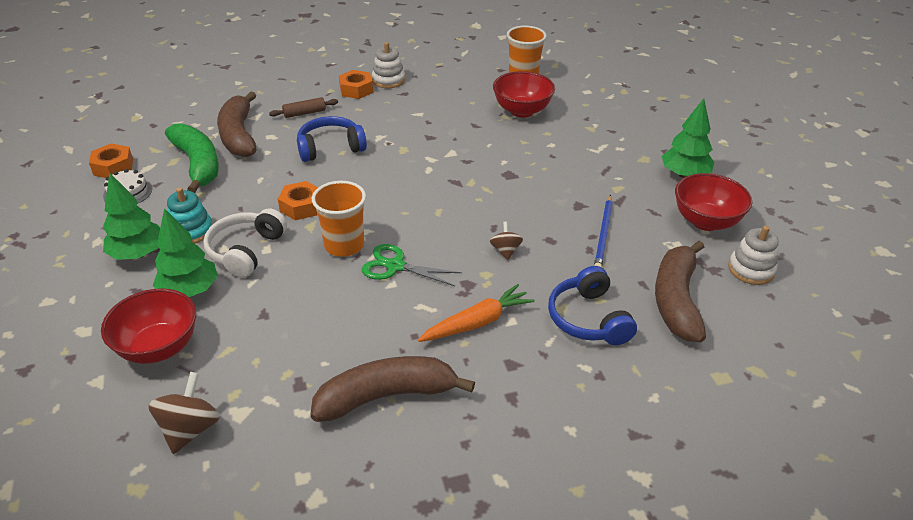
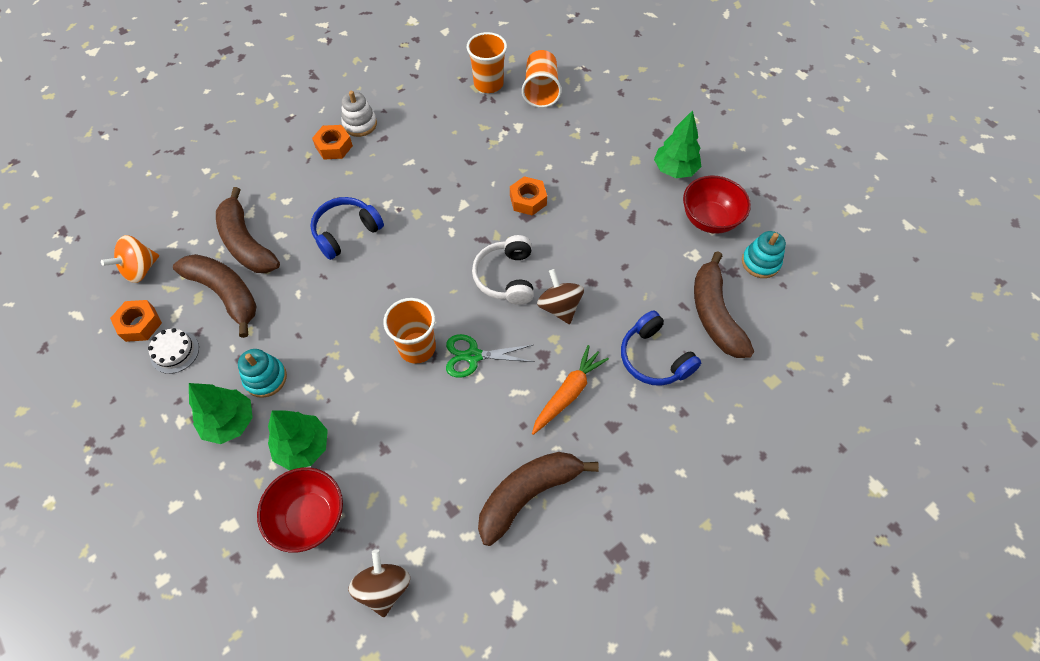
camera: 20 degrees left, 20 degrees up
green banana [165,123,219,193] -> brown banana [173,254,257,338]
white headphones [203,208,287,278] -> white headphones moved to [472,235,534,305]
brown rolling pin [269,97,338,118] -> none
orange nut [278,181,318,220] -> orange nut moved to [510,176,547,216]
brown spinning top [490,222,523,260] -> brown spinning top [537,269,584,324], size x1.62
red bowl [493,71,555,118] -> none
blue pencil [594,195,613,268] -> none
white stacking toy [728,226,779,285] -> turquoise stacking toy [742,231,786,278]
none -> orange spinning top [101,235,159,283]
none -> orange cup [522,50,562,108]

